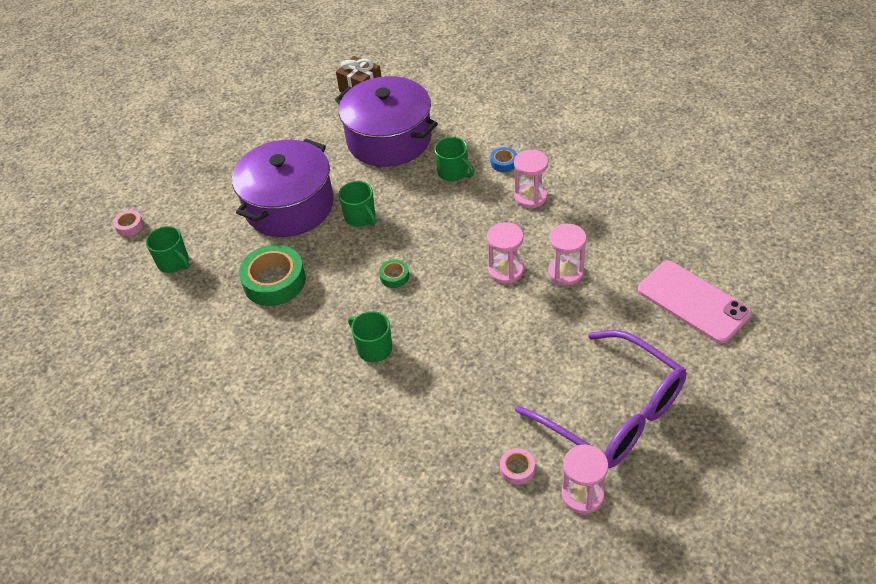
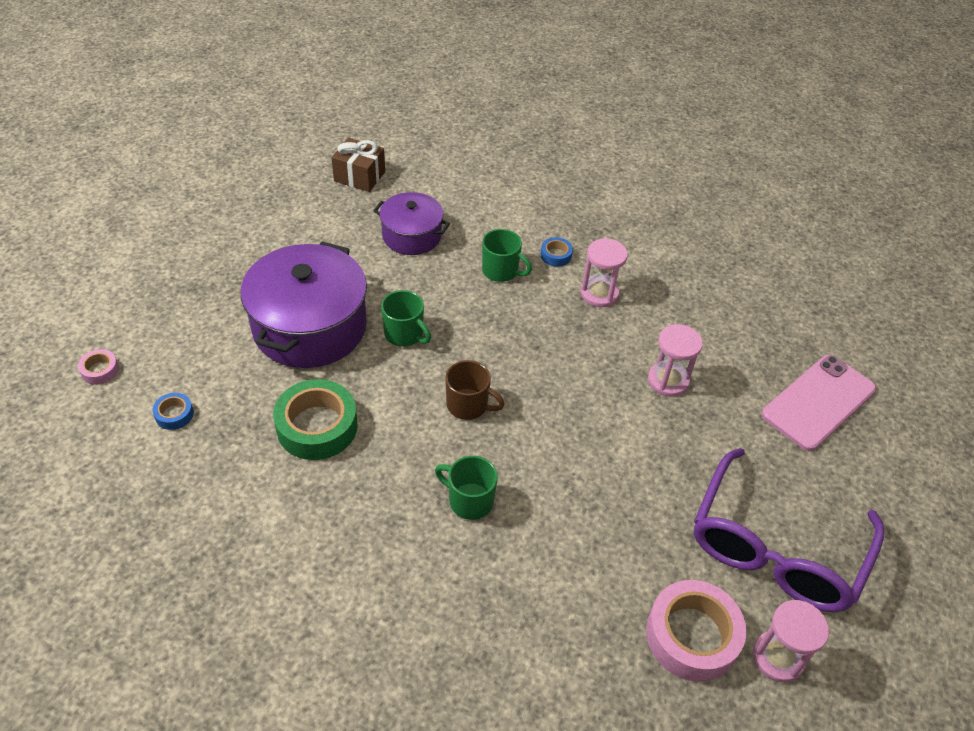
camera: 20 degrees left, 0 degrees up
green mug [146,226,189,273] -> blue tape [152,393,194,430]
purple pot [335,76,438,167] -> purple pot [373,192,450,255], size x0.58
green tape [379,259,409,288] -> brown mug [445,360,505,420]
pink hourglass [487,222,523,284] -> none
pink tape [500,448,535,485] -> pink tape [646,580,746,682], size x2.14
purple glasses [515,330,686,468] -> purple glasses turned 90 degrees clockwise [694,448,884,612]
pink phone [638,261,752,344] -> pink phone turned 75 degrees counterclockwise [762,355,876,451]

